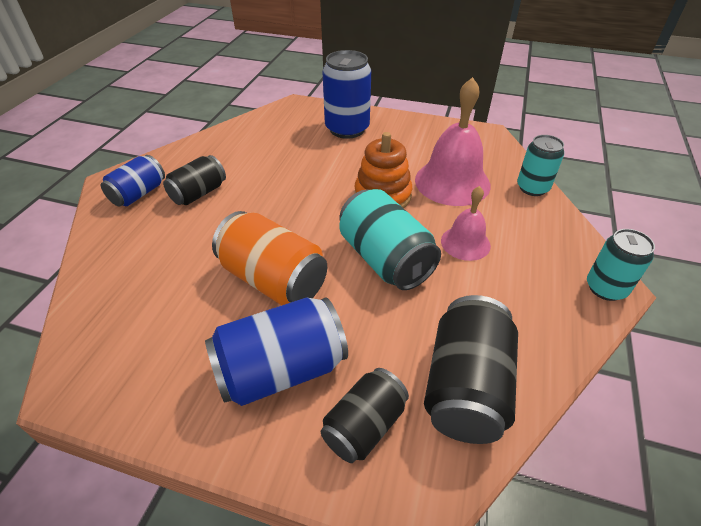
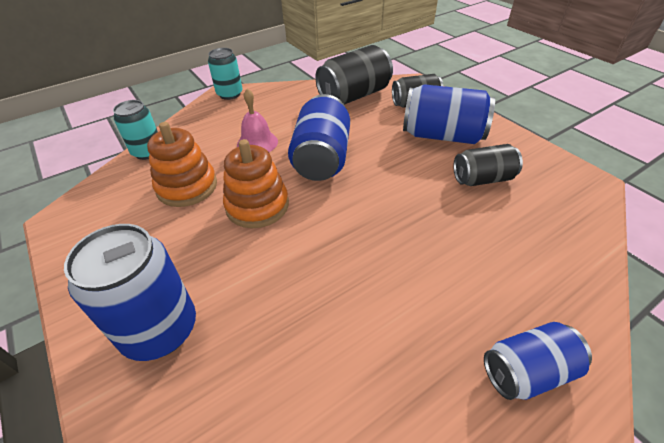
camera: 140 degrees left, 0 degrees up
black can [163,155,226,205] -> black can moved to [453,144,523,186]
orange can [212,211,327,305] -> none
turquoise can [339,189,441,290] -> blue can [288,94,350,181]
pink bell [415,77,491,206] -> orange stacking toy [147,122,217,207]

